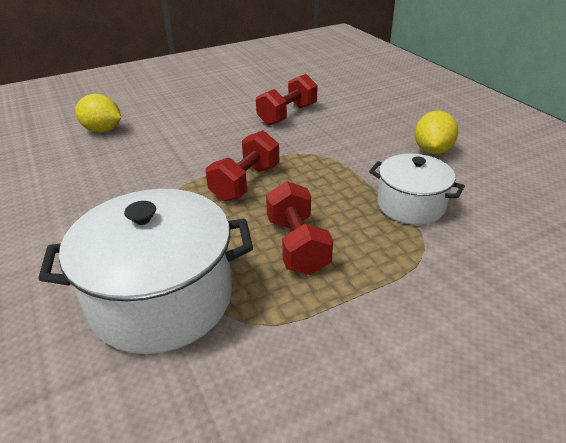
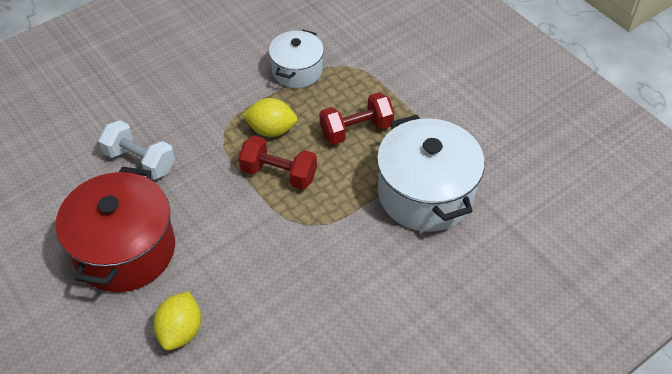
camera: 100 degrees left, 15 degrees up
red dumbbell [256,74,318,126] -> white dumbbell [98,120,175,180]
yellow lemon [415,111,458,154] -> yellow lemon moved to [242,98,297,137]
none -> red pot [56,167,175,292]

